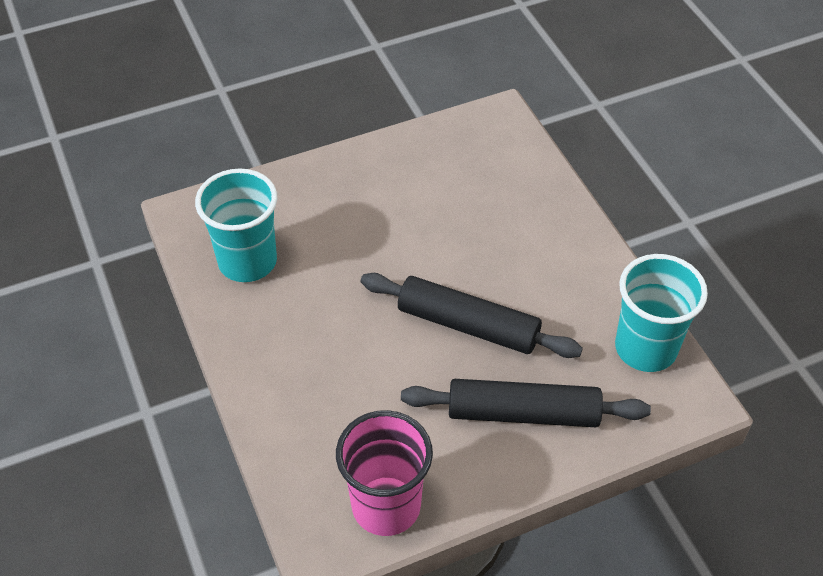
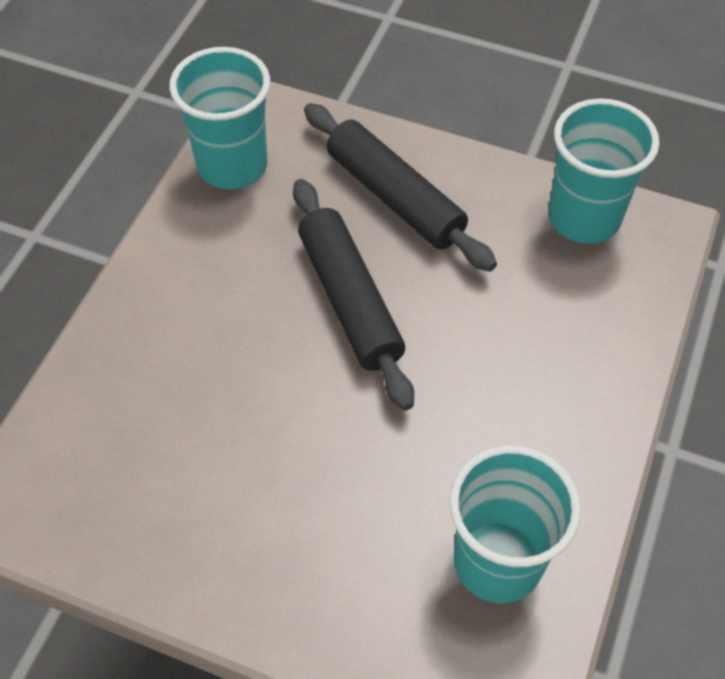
camera: 135 degrees left, 5 degrees up
pink cup [336,410,433,536] -> turquoise cup [548,98,659,244]

